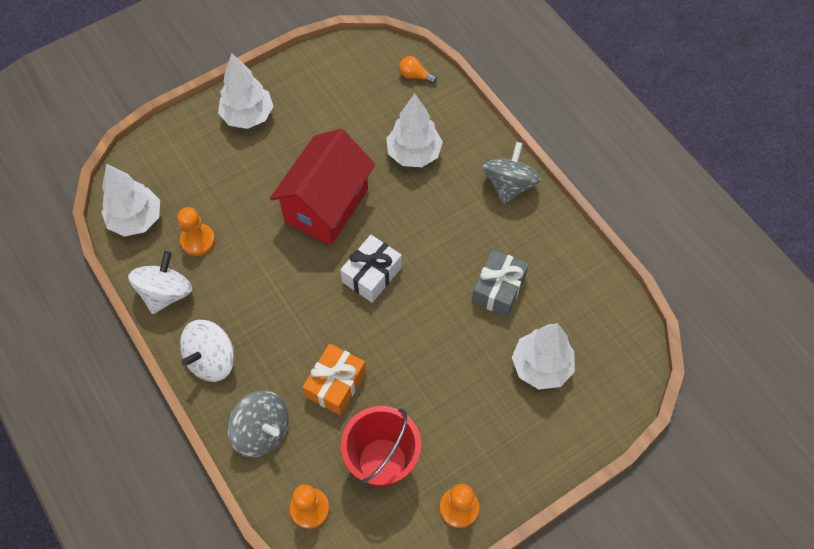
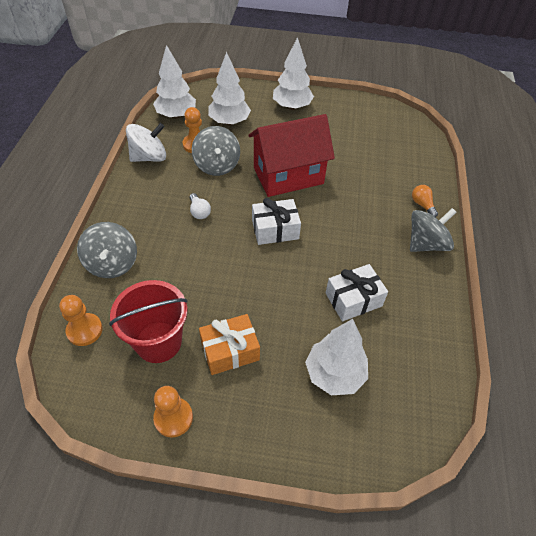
camera: 40 degrees right, 10 degrees down
white spinning top [180,320,234,382] -> none
orange gift [303,344,366,415] -> orange gift moved to [199,314,260,375]
white tree [386,93,443,167] -> white tree moved to [208,52,251,125]
orange light bulb [399,56,437,84] -> orange light bulb moved to [412,185,438,217]
grey gift [472,250,529,317] -> white gift [326,264,388,321]
none -> white light bulb [190,193,211,219]
none -> grey spinning top [192,126,240,176]

